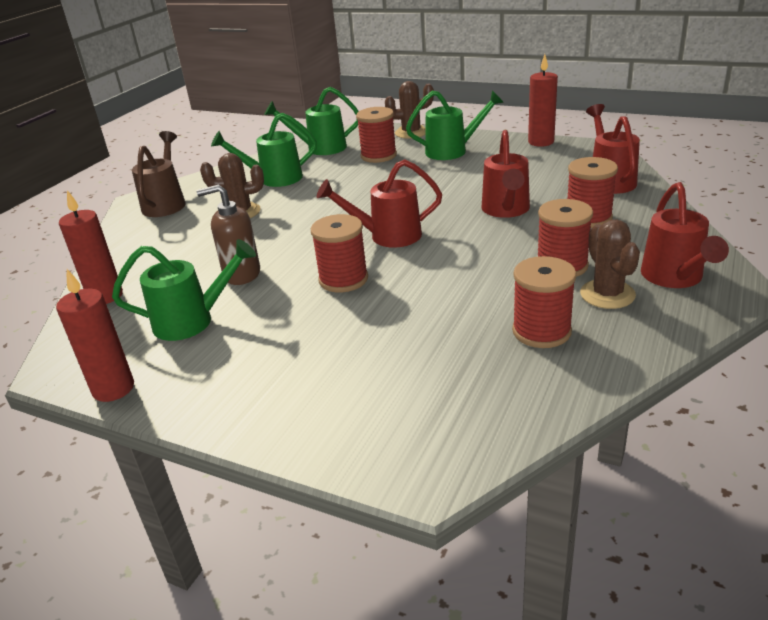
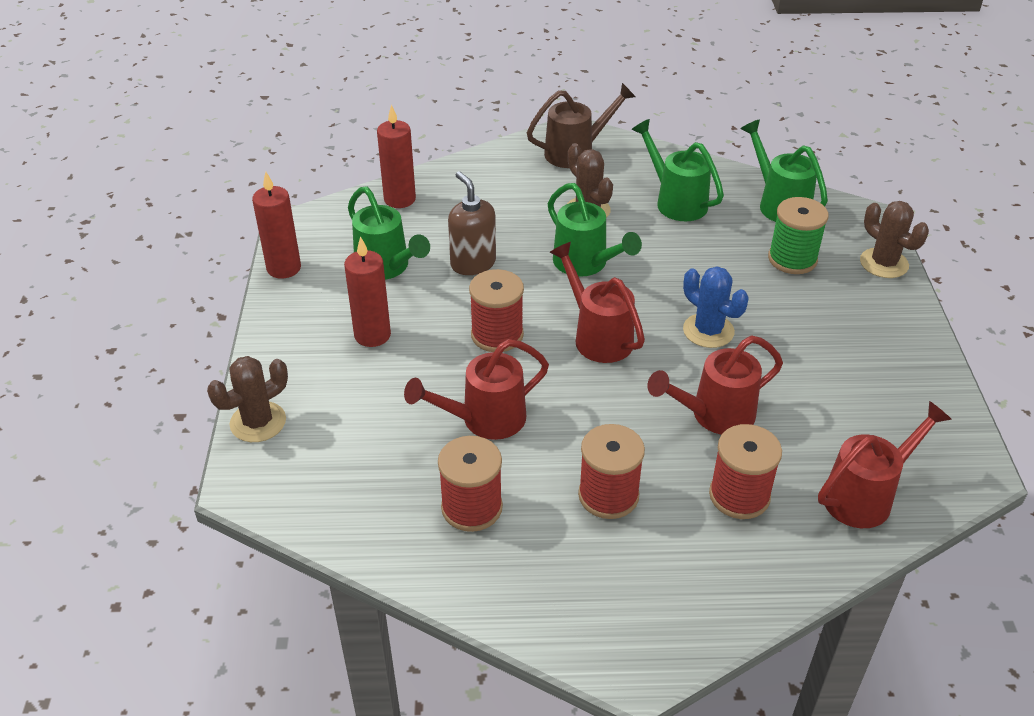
camera: 60 degrees right, 10 degrees up
red spool [356,107,397,163] -> green spool [768,197,829,274]
green watering can [406,90,504,160] -> green watering can moved to [548,183,642,277]
red candle [528,54,558,147] -> red candle moved to [344,236,391,347]
brown cactus [580,220,640,309] -> brown cactus moved to [207,356,288,442]
red watering can [641,182,729,288] -> red watering can moved to [404,339,549,440]
none -> blue cactus [683,266,749,348]

